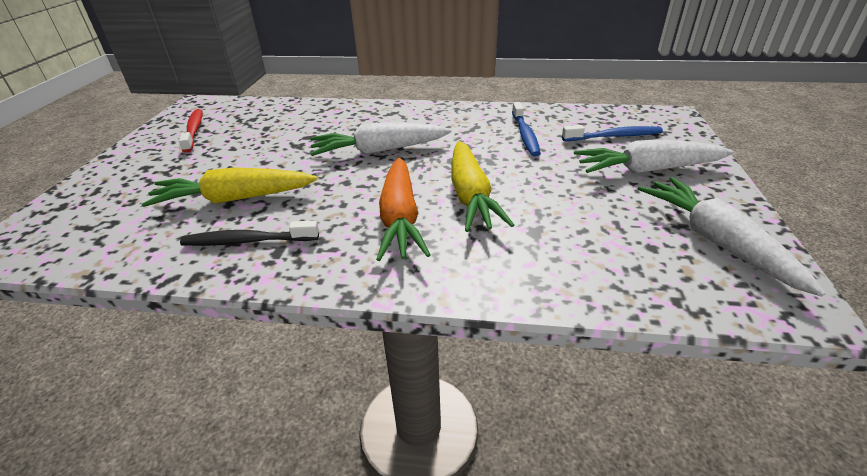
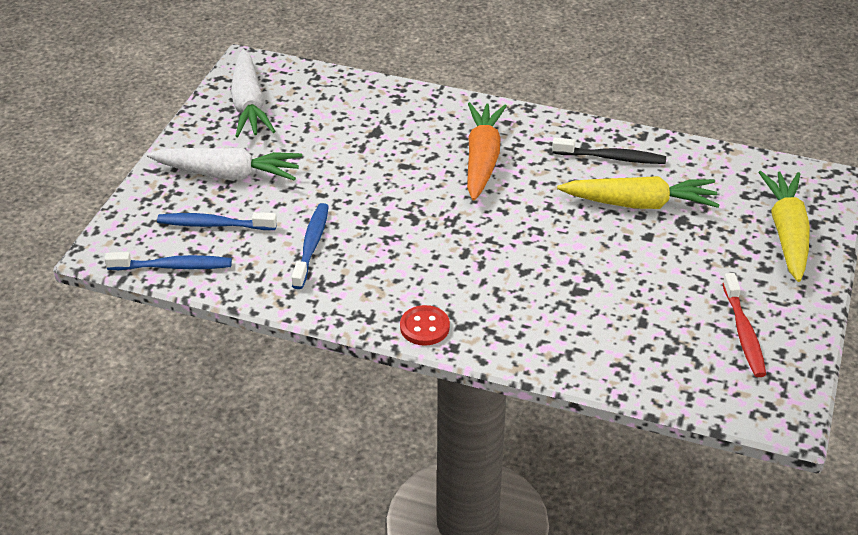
camera: 170 degrees left, 5 degrees up
white carrot [311,122,451,156] -> none
yellow carrot [452,141,514,232] -> yellow carrot moved to [758,171,810,282]
none -> blue toothbrush [105,252,232,270]
none -> red button [400,305,450,346]

